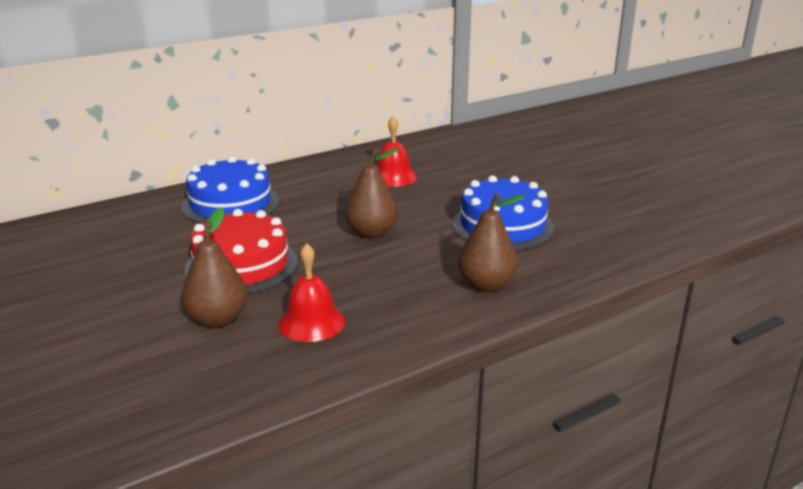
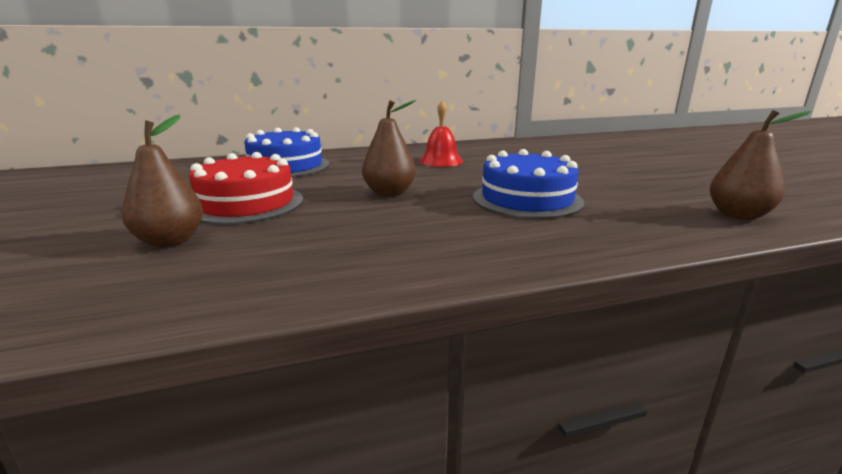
camera: 15 degrees right, 5 degrees down
red bell [278,243,345,342] -> none
brown pear [458,193,525,292] -> brown pear moved to [710,110,813,220]

